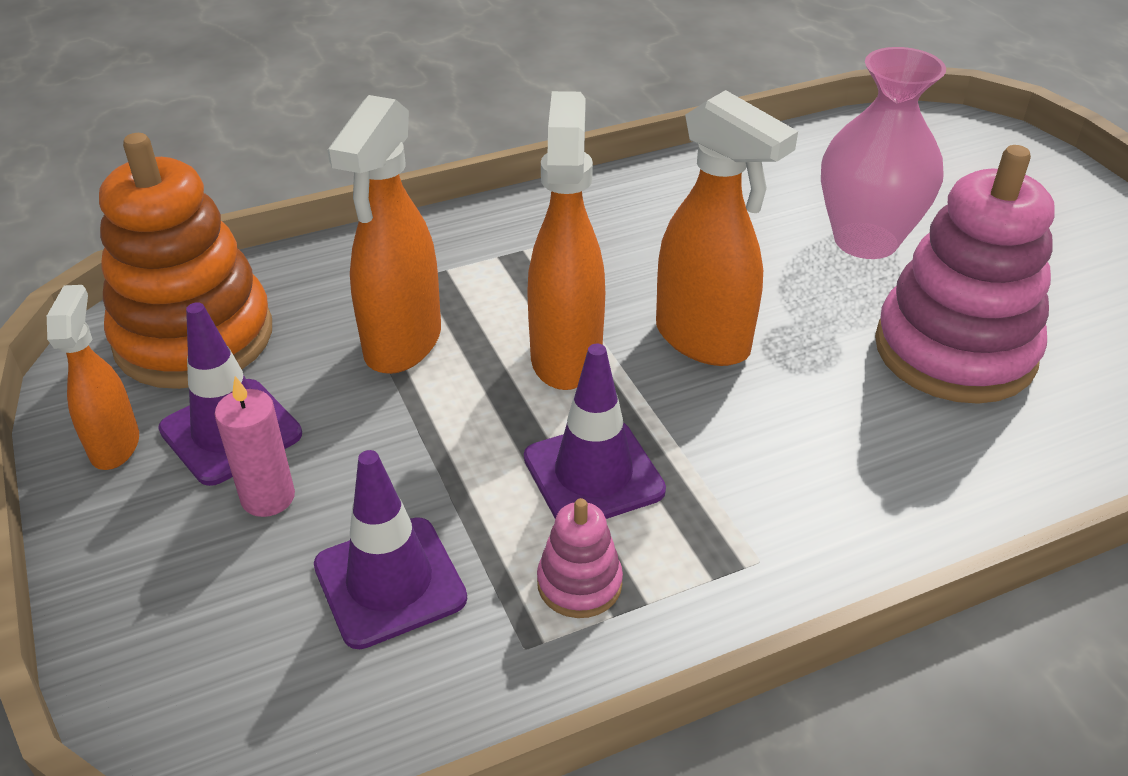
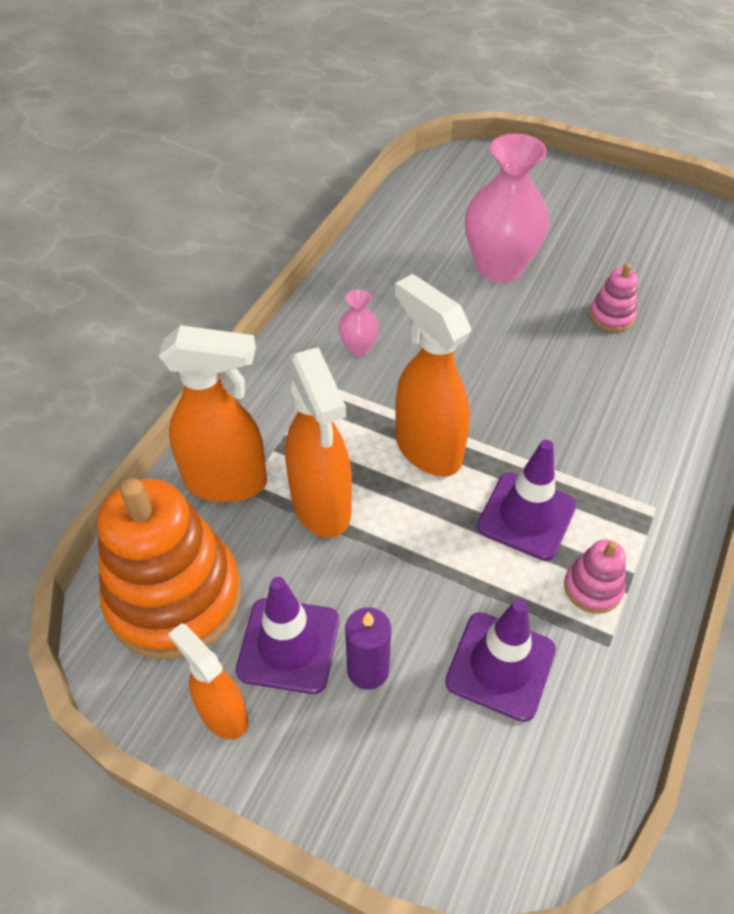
camera: 40 degrees left, 10 degrees up
pink candle [215,376,295,517] -> purple candle [345,607,391,690]
orange spray bottle [656,90,798,366] -> orange spray bottle moved to [159,325,267,502]
pink stacking toy [875,145,1055,404] -> pink stacking toy [589,263,638,332], size x0.44
none -> pink vase [338,290,379,356]

